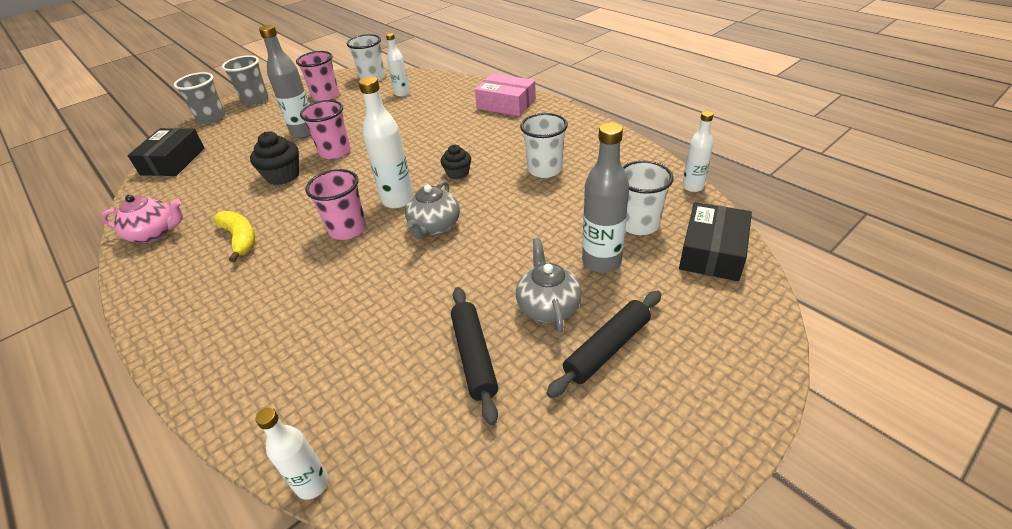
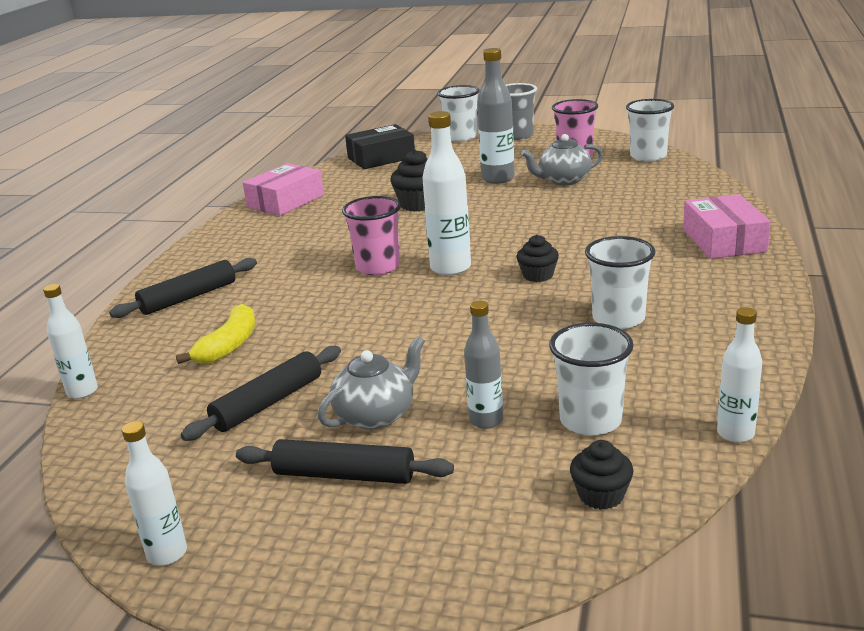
camera: 55 degrees right, 15 degrees down
pink teapot [101,195,183,243] -> pink box [243,163,324,216]
grey cup [174,72,226,125] -> white cup [437,85,480,142]
yellow banana [213,211,255,262] -> yellow banana moved to [176,304,255,364]
pink cup [300,100,350,159] -> none
white bottle [386,33,410,97] -> white bottle moved to [122,421,187,566]
grey teapot [405,180,460,239] -> grey teapot moved to [521,134,603,185]
grey bottle [582,122,629,273] -> grey bottle [464,301,503,429], size x0.62
black box [679,202,752,281] -> black cupcake [570,440,633,510]
none -> black rolling pin [109,258,257,318]

